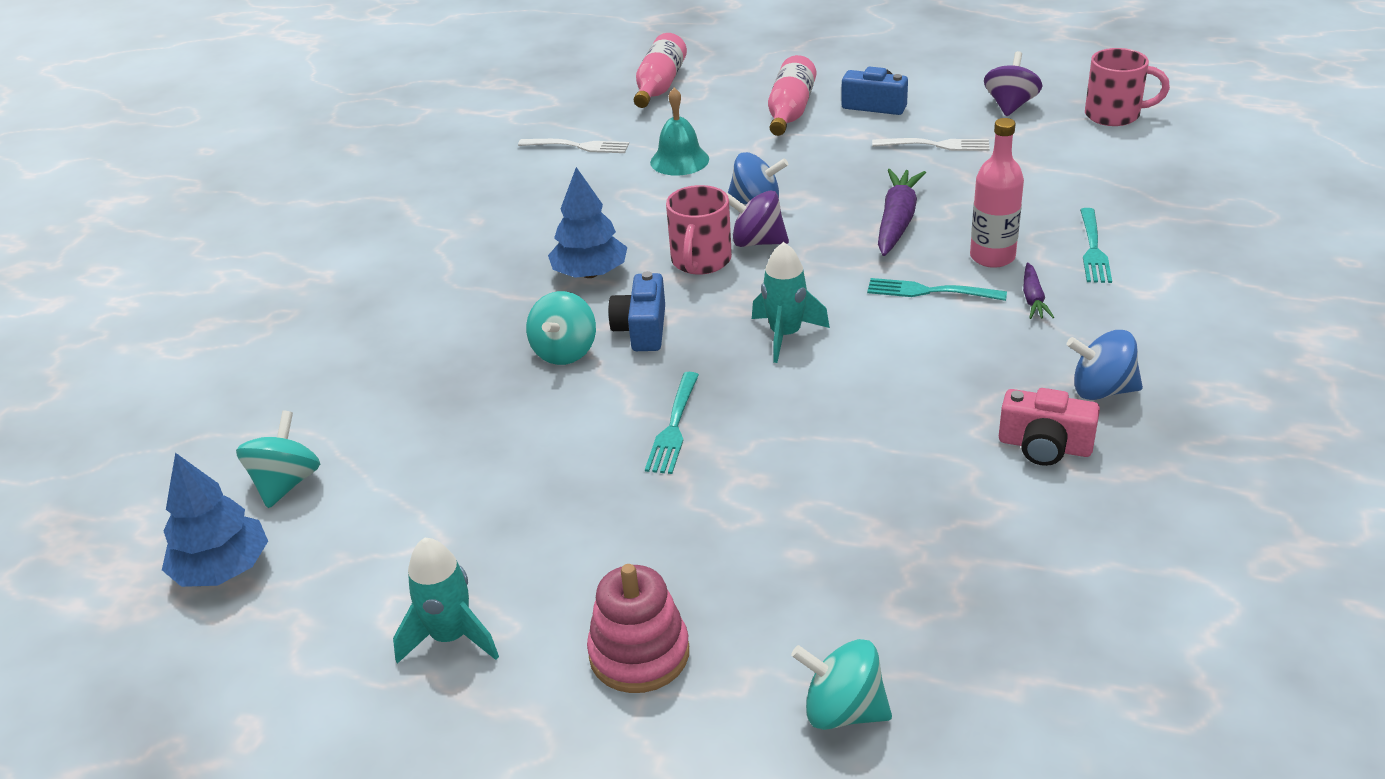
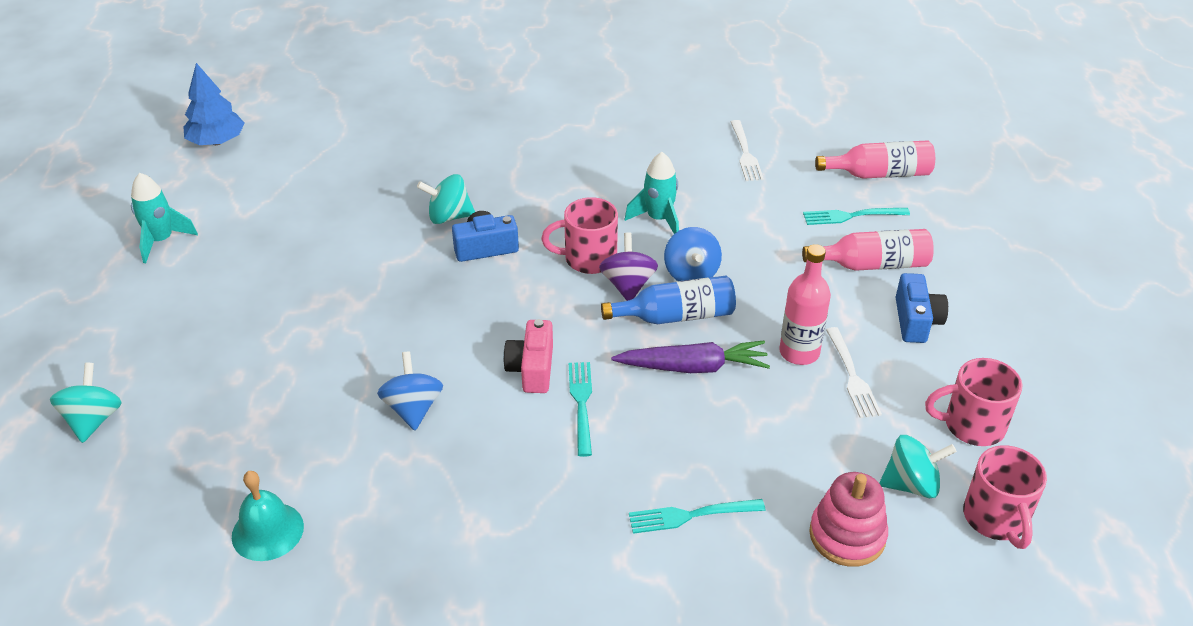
camera: 70 degrees right, 5 degrees up
turquoise spinning top [236,411,320,508] -> turquoise spinning top moved to [879,435,957,498]
blue tree [548,167,627,278] -> none
pink stacking toy [587,564,689,693] -> pink stacking toy moved to [809,472,888,567]
turquoise fork [645,372,699,474] -> turquoise fork moved to [803,208,910,225]
turquoise bell [650,88,709,176] -> turquoise bell moved to [232,471,304,561]
turquoise rocket [752,242,830,363] -> turquoise rocket moved to [625,152,679,234]
pink bottle [970,118,1024,268] -> pink bottle moved to [779,244,831,365]
purple spinning top [984,51,1042,116] -> pink mug [925,358,1023,446]
pink camera [999,388,1100,466] -> pink camera moved to [503,319,553,393]
purple carrot [1023,262,1054,319] -> none
blue spinning top [1067,330,1143,400] -> blue spinning top moved to [377,351,443,430]
none -> blue bottle [601,276,736,324]

